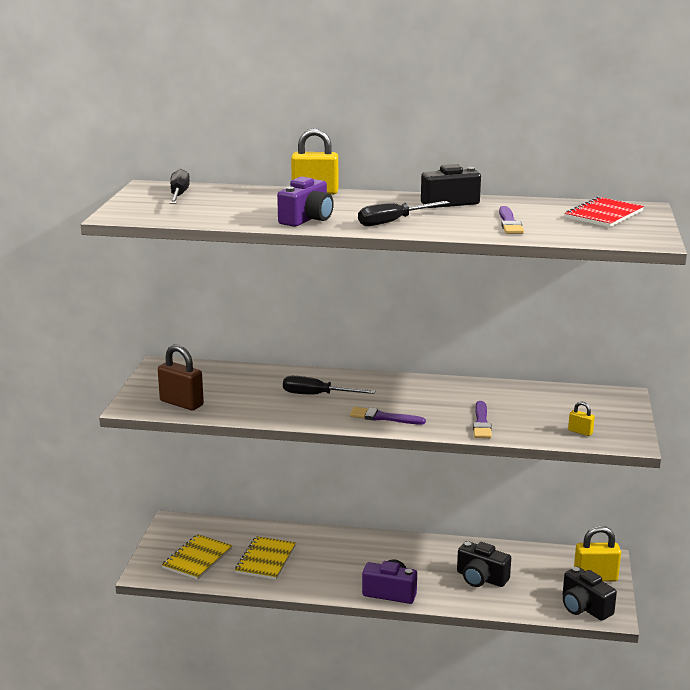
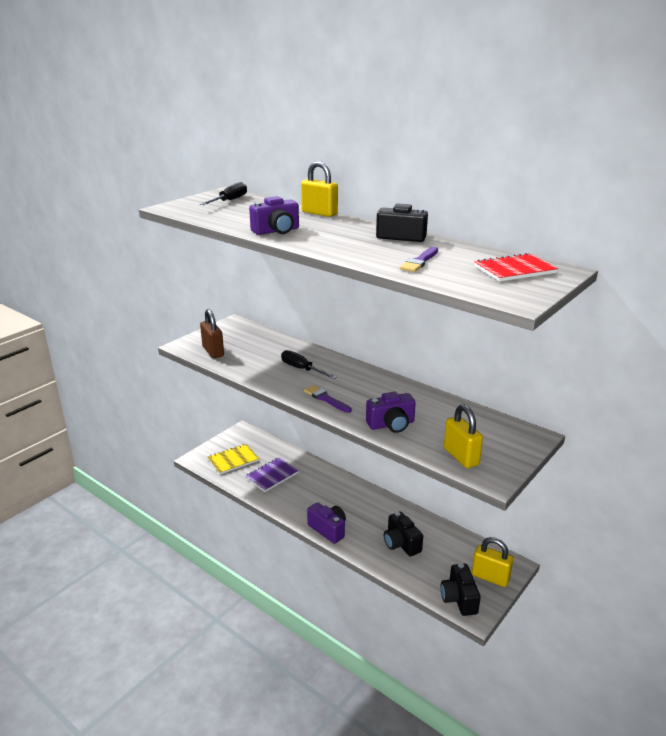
camera: 30 degrees right, 5 degrees up
yellow notebook [235,536,296,580] -> purple notebook [245,458,299,492]
black screwdriver [358,201,450,226] -> none
purple brush [473,401,492,438] -> purple camera [366,392,416,433]
yellow padlock [568,401,595,436] -> yellow padlock [444,405,483,468], size x1.98

